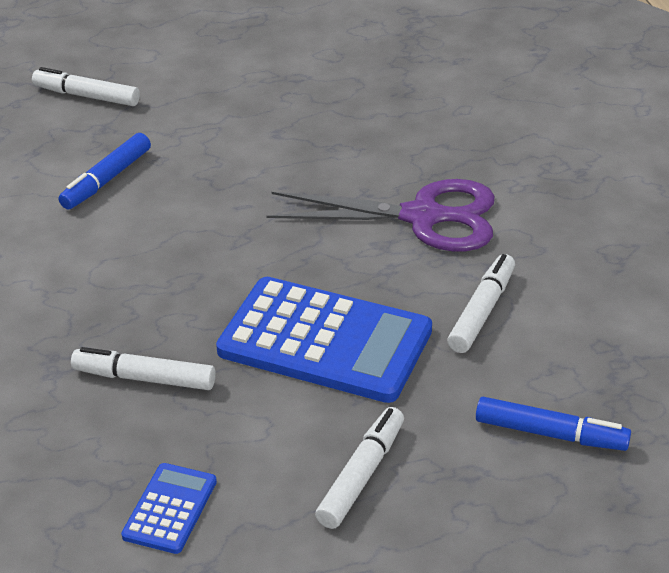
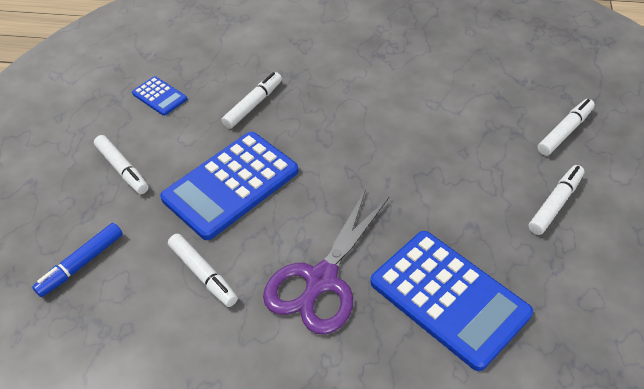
camera: 115 degrees right, 10 degrees up
blue marker [58,133,151,210] -> none
none -> blue calculator [370,231,533,371]
none -> white marker [528,165,584,235]

